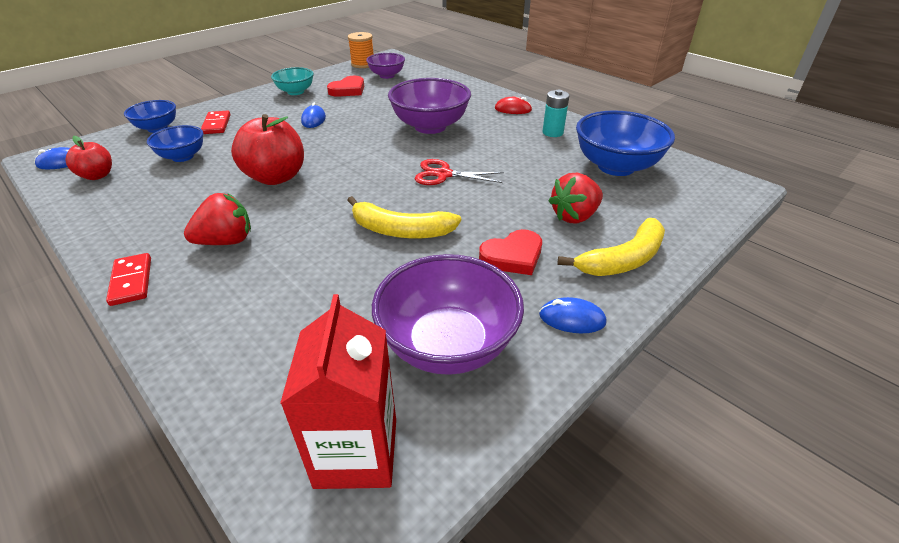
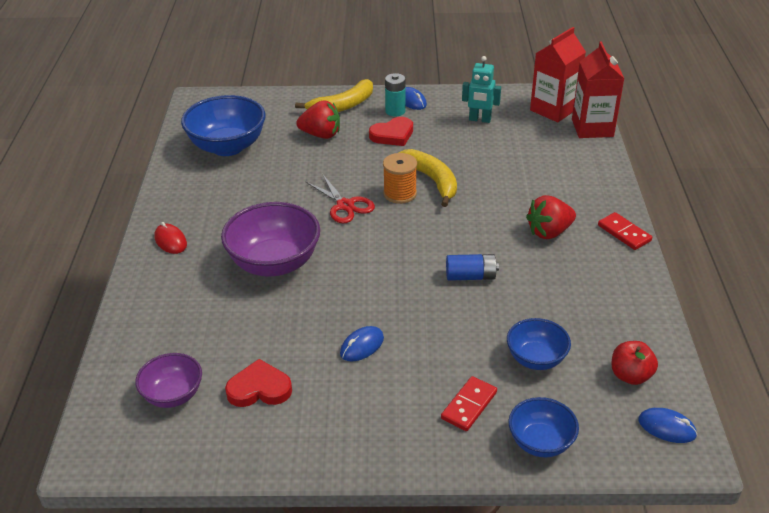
camera: 135 degrees left, 0 degrees up
red domino [106,253,151,306] -> red domino turned 60 degrees counterclockwise [598,212,652,250]
red strawberry [184,193,251,245] -> red strawberry turned 45 degrees counterclockwise [526,195,576,239]
red apple [231,114,304,185] -> blue battery [446,254,499,281]
turquoise bowl [271,67,314,95] -> none
orange spool [348,32,373,68] -> orange spool moved to [383,153,417,204]
purple bowl [372,254,524,375] -> turquoise robot [462,56,501,123]
red heart [479,229,542,275] -> red heart turned 135 degrees clockwise [369,117,413,146]
turquoise battery [542,90,569,137] -> turquoise battery moved to [385,73,406,116]
yellow banana [558,218,665,276] -> yellow banana turned 135 degrees clockwise [295,79,373,112]
none -> red carton [572,42,624,138]

